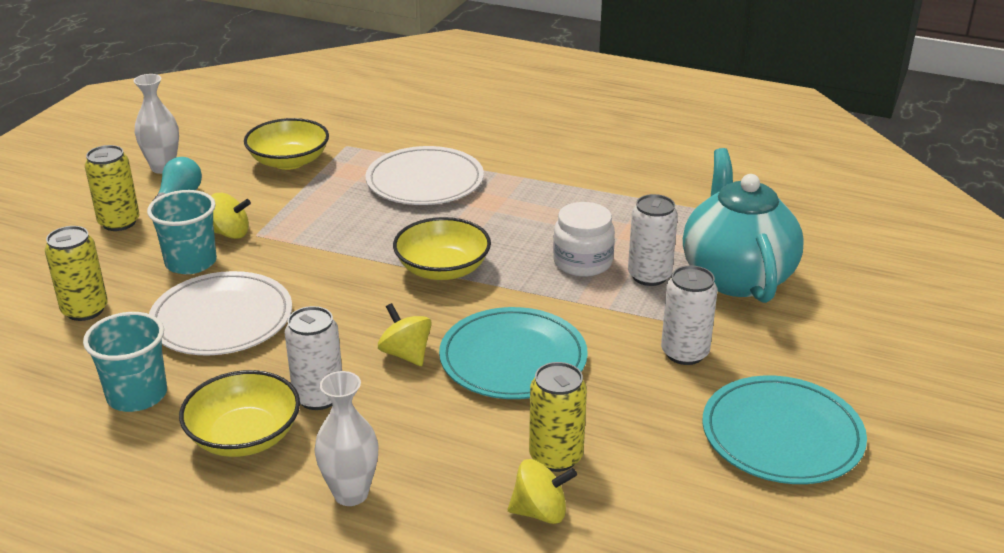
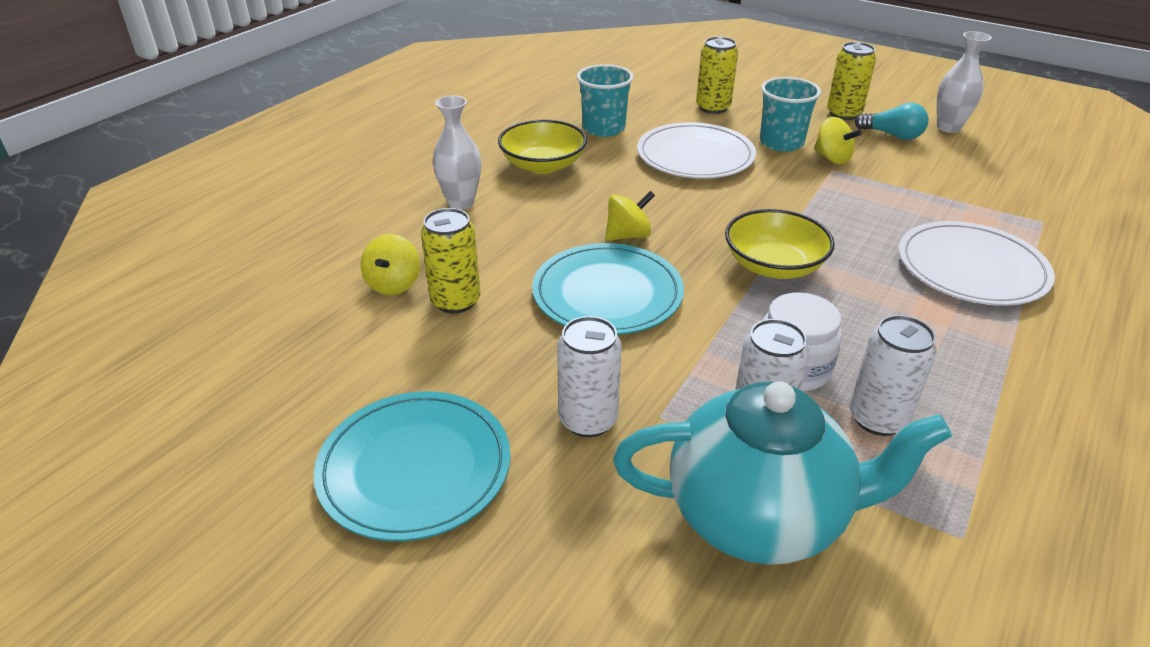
camera: 100 degrees right, 5 degrees up
yellow spinning top [211,193,251,239] -> yellow spinning top turned 60 degrees counterclockwise [814,117,862,164]
yellow bowl [244,118,329,170] -> none
white can [285,306,342,410] -> white can moved to [849,315,937,436]

